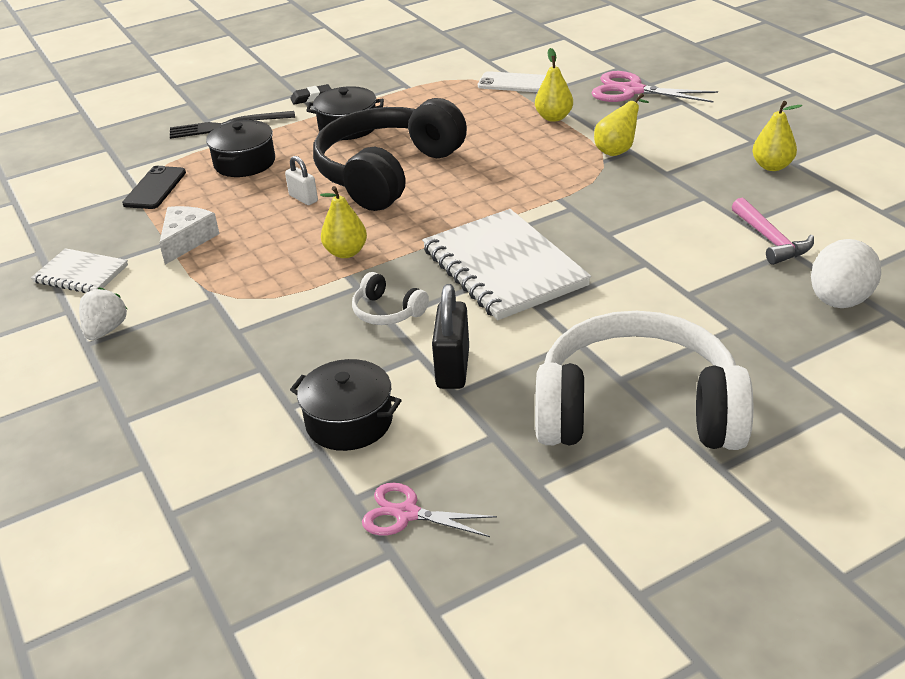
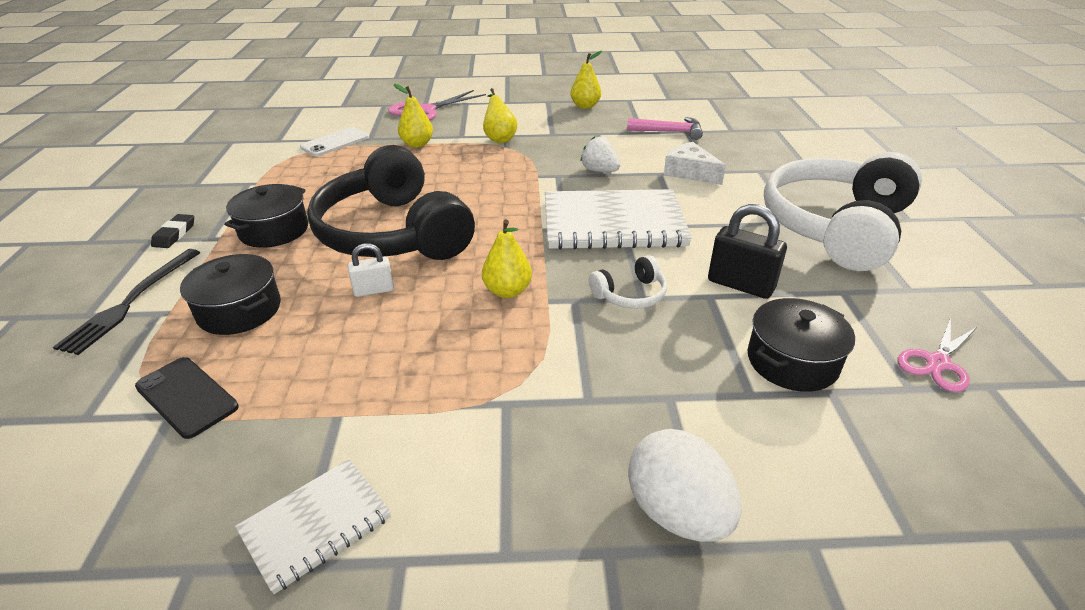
camera: 65 degrees left, 0 degrees up
white strawberry [79,287,127,340] -> white strawberry moved to [581,137,620,172]
white cheese [159,206,220,265] -> white cheese moved to [664,142,726,185]
white egg [811,239,881,308] -> white egg moved to [628,429,741,542]

